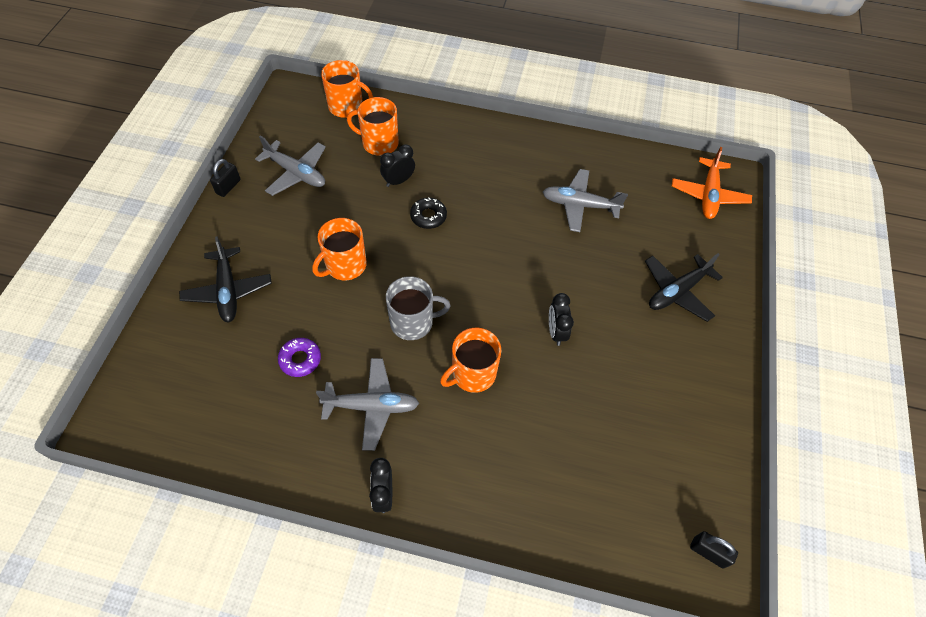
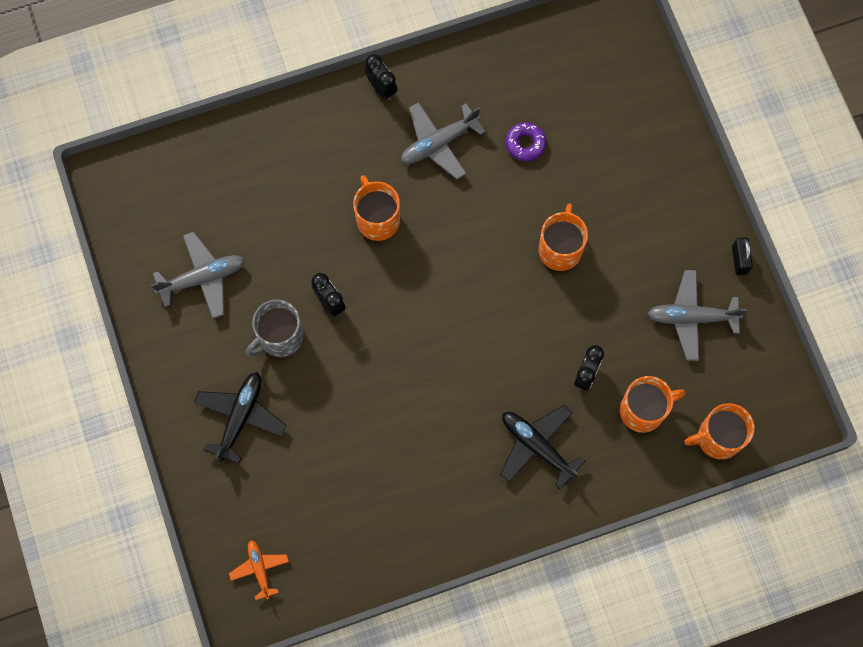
camera: 150 degrees right, 15 degrees up
black plane [179,236,272,323] -> black plane moved to [500,405,585,489]
grey mug [386,276,450,340] -> grey mug moved to [246,299,303,357]
black donut [410,198,447,229] -> none
orange mug [440,328,501,393] -> orange mug turned 45 degrees counterclockwise [353,175,400,241]
grey plane [543,169,628,232] -> grey plane moved to [151,232,245,319]
orange plane [672,147,752,219] -> orange plane [229,540,289,600], size x0.62
black padlock [690,531,738,569] -> none

